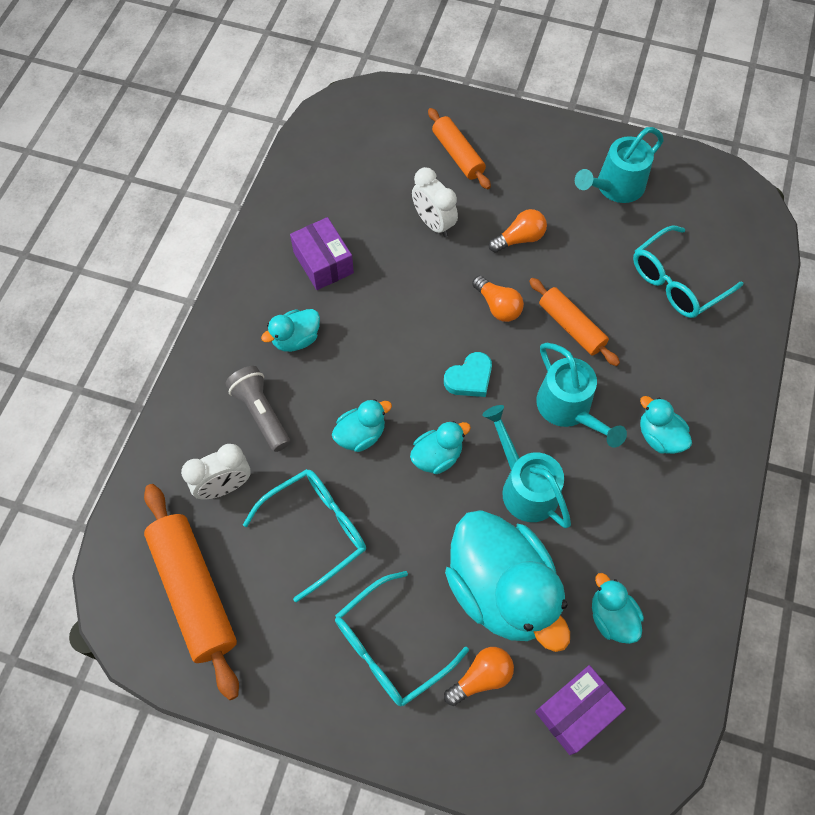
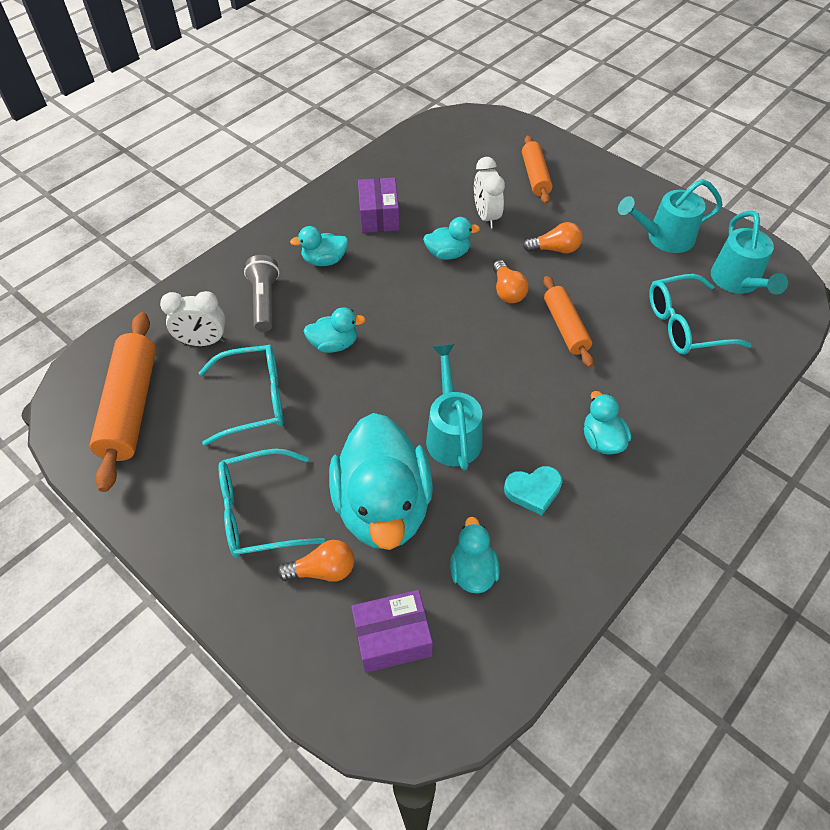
camera: 25 degrees right, 10 degrees down
turquoise duck [410,421,471,474] -> turquoise duck moved to [423,217,480,260]
turquoise heart [444,352,492,397] -> turquoise heart moved to [504,466,563,515]
turquoise watering can [536,343,627,448] -> turquoise watering can moved to [711,210,788,294]

